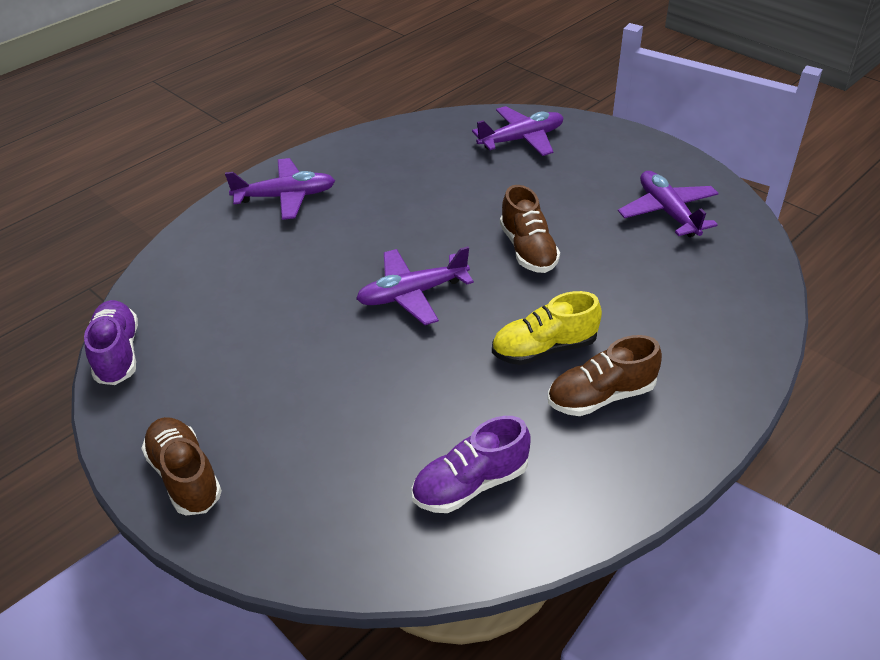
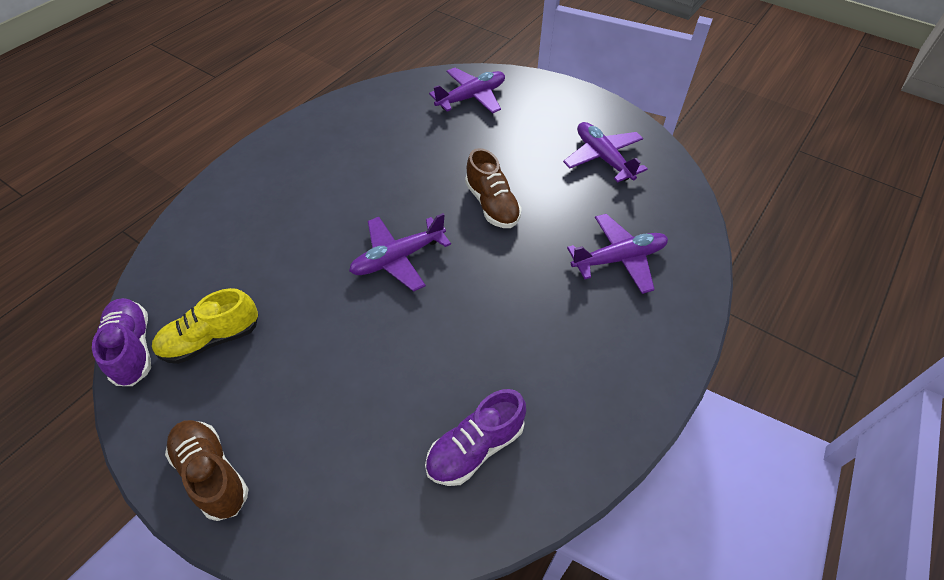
camera: 10 degrees left, 10 degrees up
purple plane [225,158,335,220] -> purple plane moved to [567,214,668,294]
yellow shoe [492,291,602,365] -> yellow shoe moved to [152,288,258,364]
brown shoe [548,335,662,416] -> none

